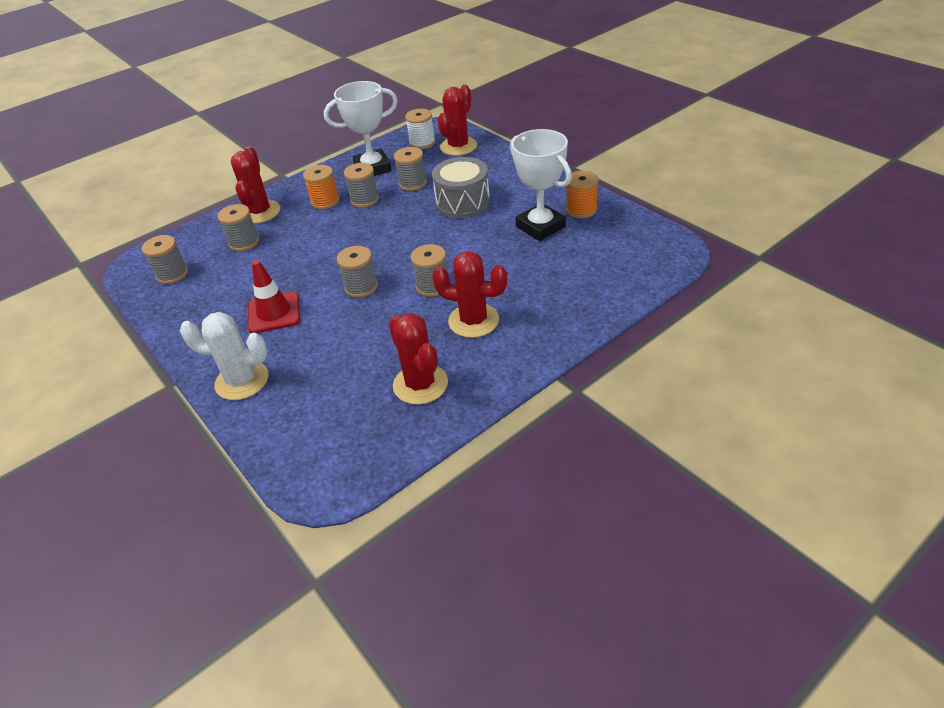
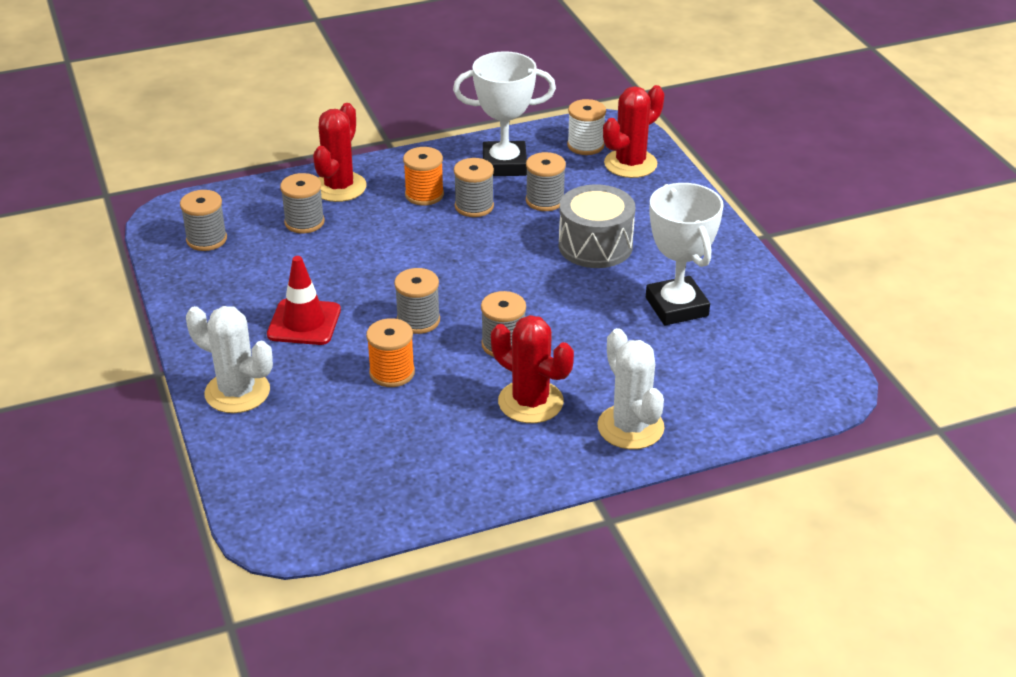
camera: 15 degrees right, 5 degrees down
red cactus [389,313,448,405] -> none
orange spool [566,171,599,218] -> orange spool moved to [366,318,415,387]
none -> white cactus [597,328,665,449]

